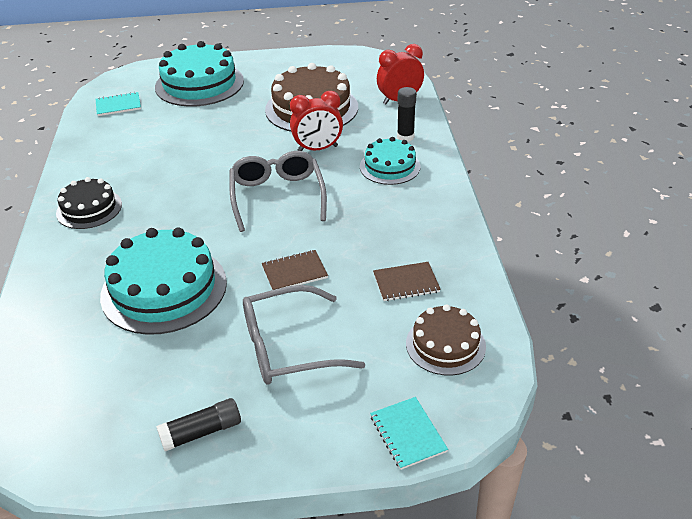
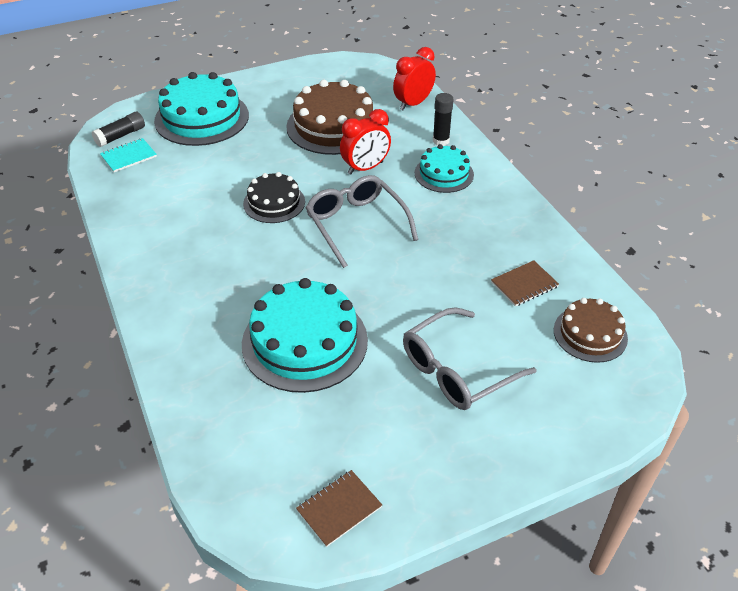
camera: 20 degrees left, 5 degrees up
black cake [56,177,122,229] -> black cake moved to [243,172,305,223]
black glue stick [156,398,241,451] -> black glue stick moved to [92,112,145,147]
brown notebook [262,250,328,290] -> brown notebook moved to [296,470,382,547]
turquoise notebook [370,397,448,470] -> none

